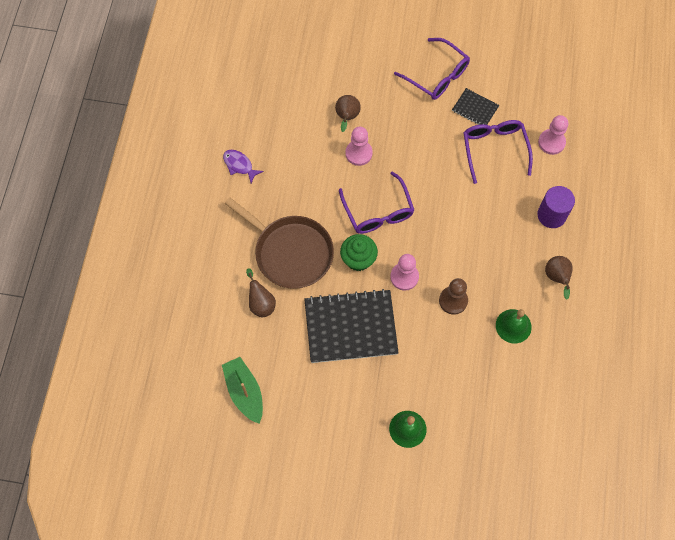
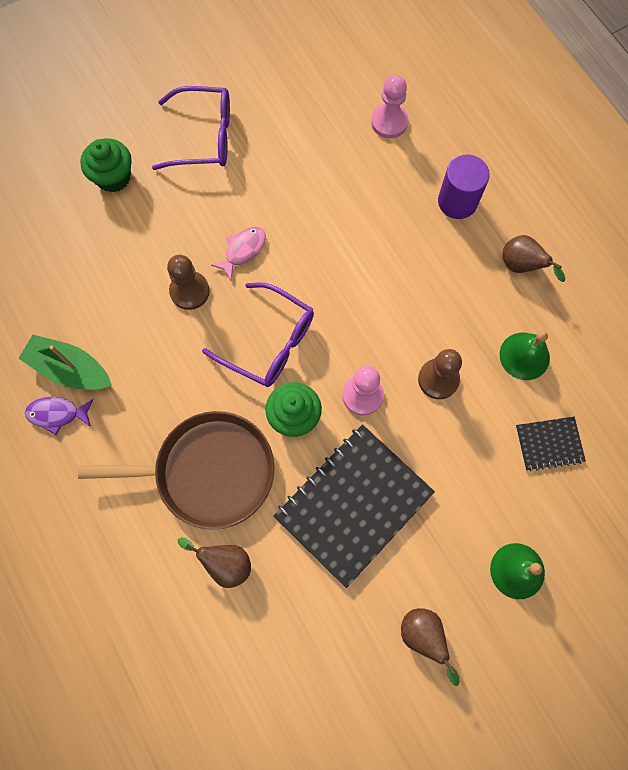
camera: 40 degrees left, 5 degrees up
green boat [222,357,263,424] -> green boat moved to [18,335,112,390]
brown pear [335,95,361,132] -> brown pear moved to [401,608,460,686]
pink pawn [345,127,373,166] -> brown pawn [167,255,210,310]
black notebook [452,88,499,125] -> black notebook moved to [516,417,586,471]
purple glasses [463,120,533,184] -> none
none -> green cupcake [80,138,132,192]
none -> pink fish [211,227,266,280]

